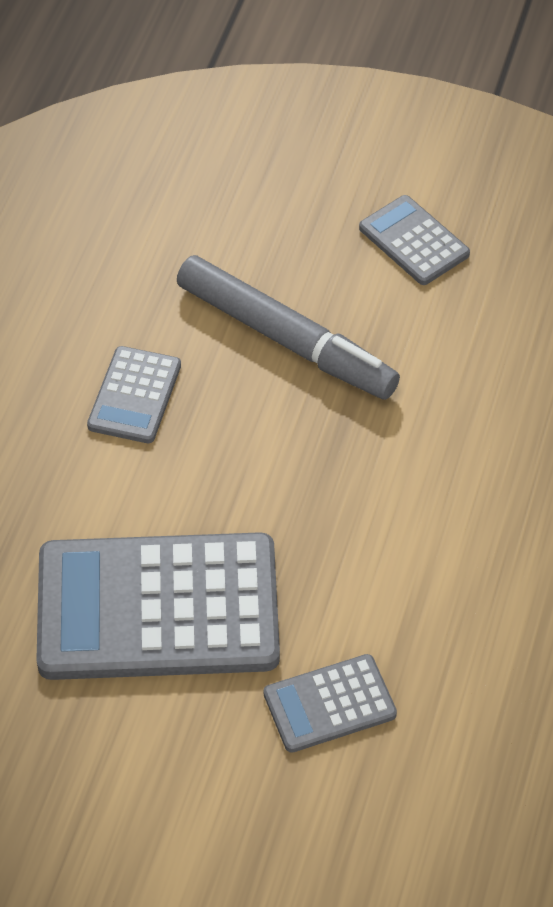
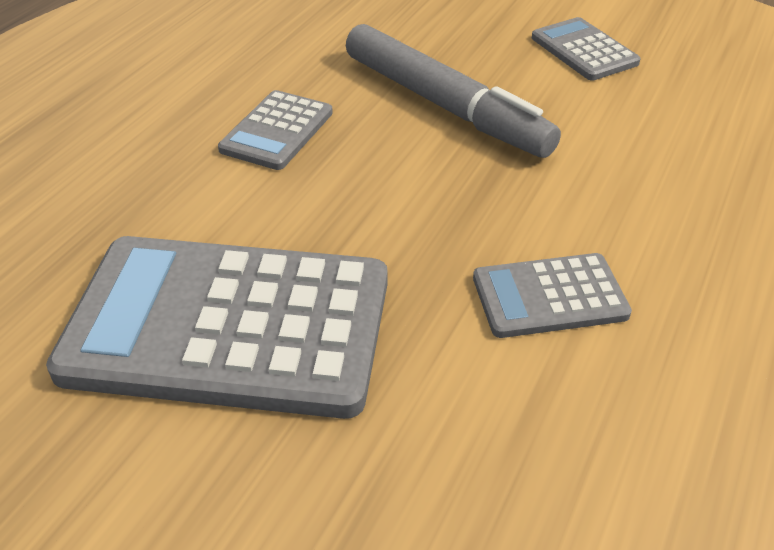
camera: 10 degrees right, 10 degrees down
grey calculator [264,654,397,753] -> grey calculator moved to [473,253,632,338]

